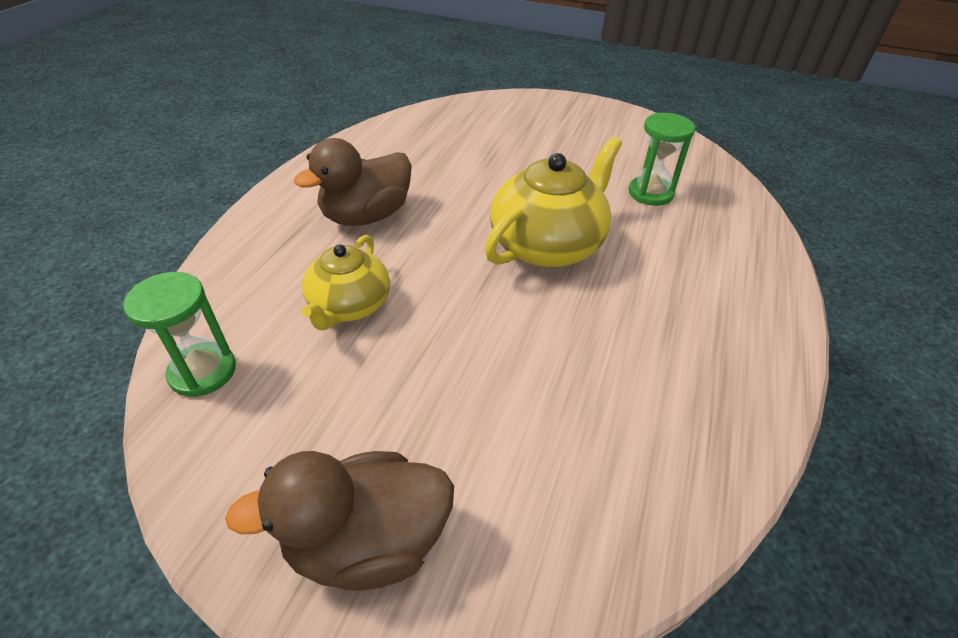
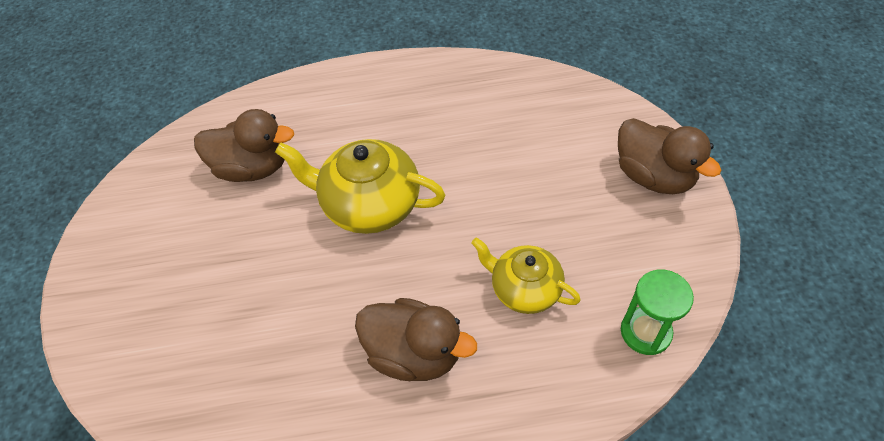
camera: 115 degrees left, 10 degrees up
yellow teapot [302,235,390,330] -> yellow teapot turned 135 degrees counterclockwise [471,238,581,314]
green hourglass [629,112,695,206] -> brown duck [194,109,294,182]

